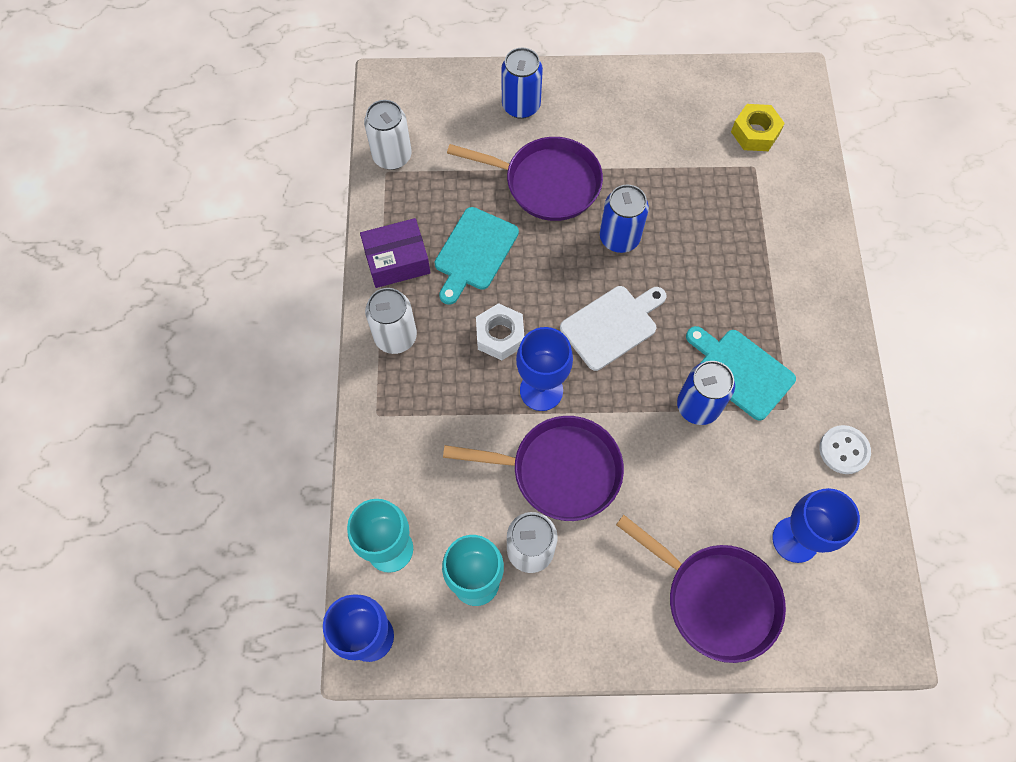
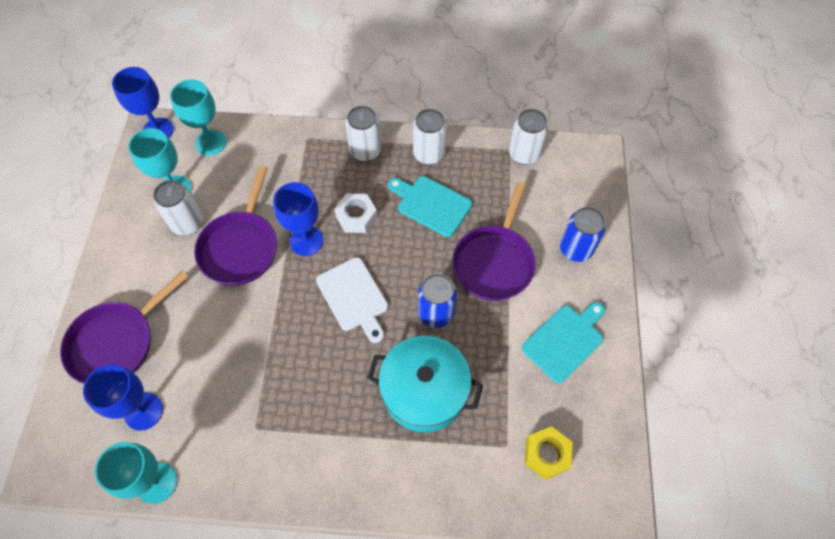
camera: 95 degrees right, 5 degrees down
purple box [360,218,430,288] -> white can [413,109,447,165]
blue can [677,361,735,425] -> none
turquoise cutting board [686,326,796,421] -> turquoise cutting board moved to [522,302,605,383]
white button [819,425,871,474] -> none
none -> turquoise goblet [95,442,177,504]
none -> turquoise pot [367,336,483,432]

